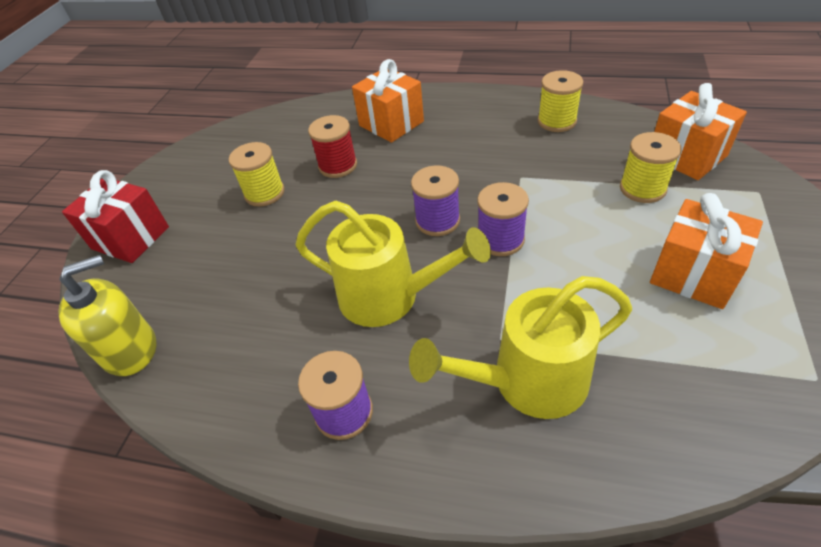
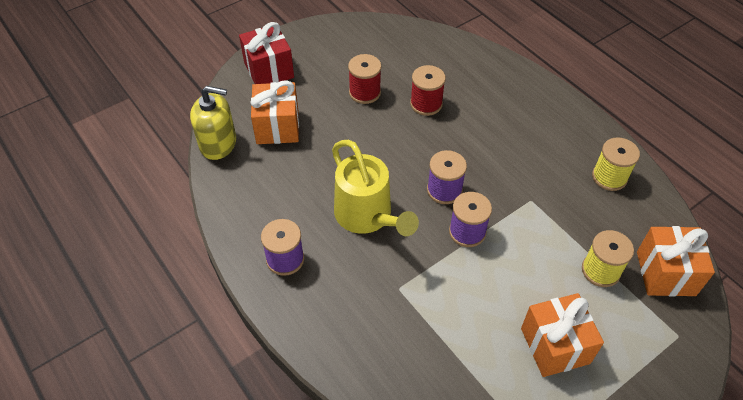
camera: 35 degrees right, 5 degrees up
yellow spool [229,142,285,207] -> red spool [348,54,381,104]
orange gift [352,59,424,143] -> orange gift moved to [250,80,299,144]
yellow watering can [409,276,632,419] -> none

